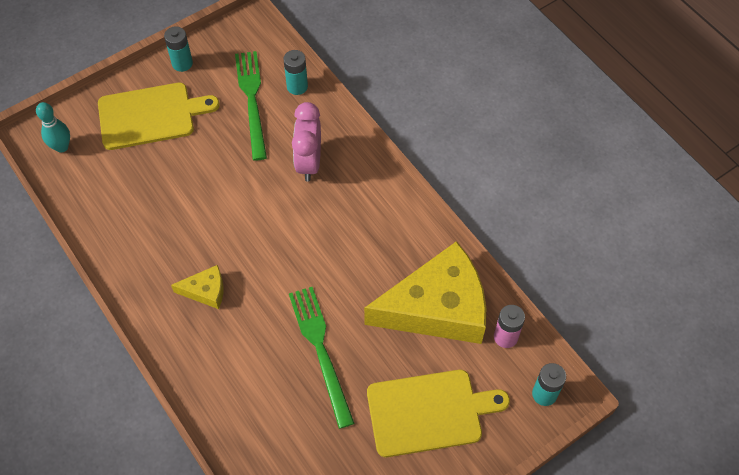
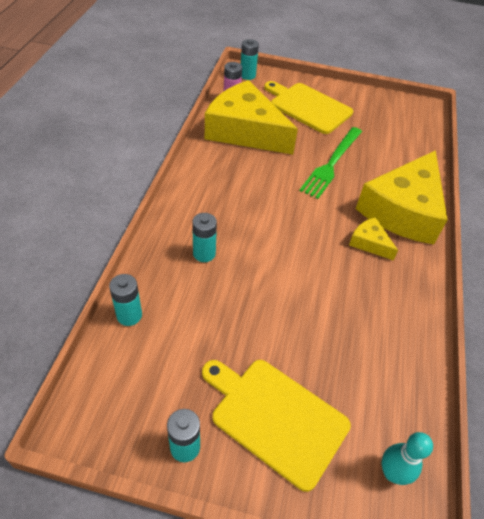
camera: 135 degrees left, 10 degrees down
green fork [235,51,267,161] -> none
pink clock [292,102,321,182] -> turquoise battery [192,213,217,262]
none -> yellow cheese [356,150,448,244]

